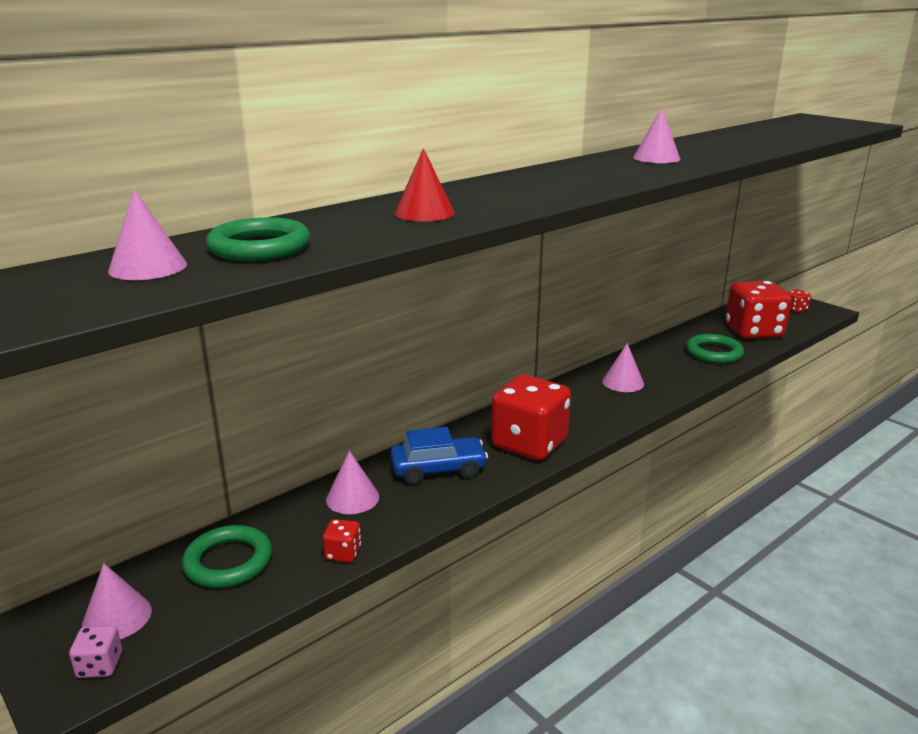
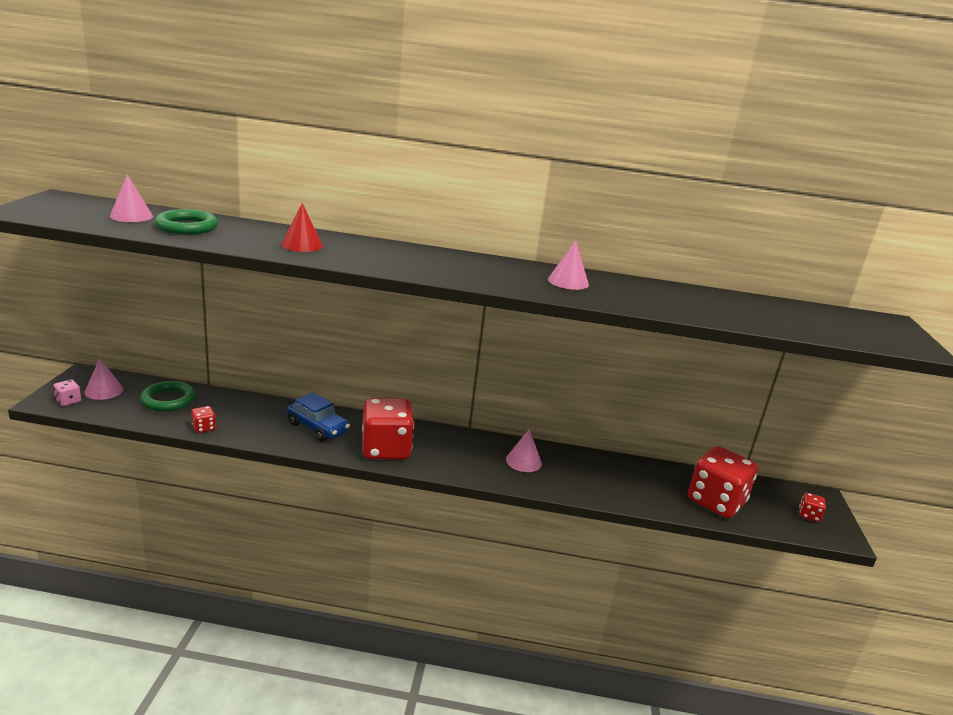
camera: 45 degrees right, 0 degrees up
pink cone [326,451,379,514] -> none
green ring [686,334,744,364] -> none

